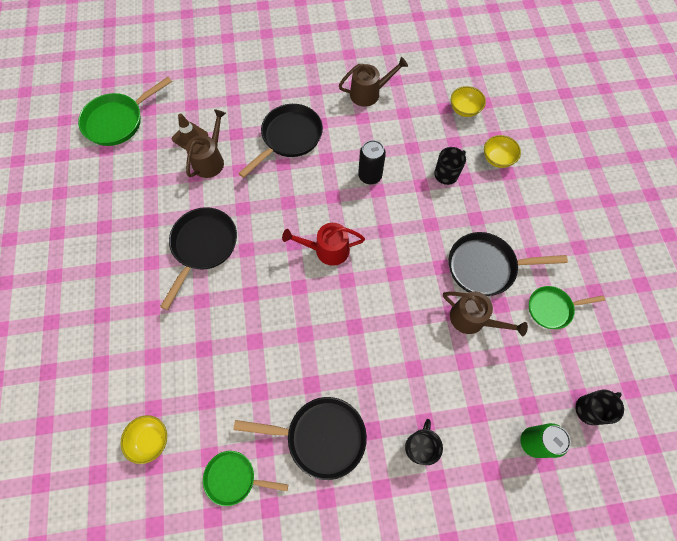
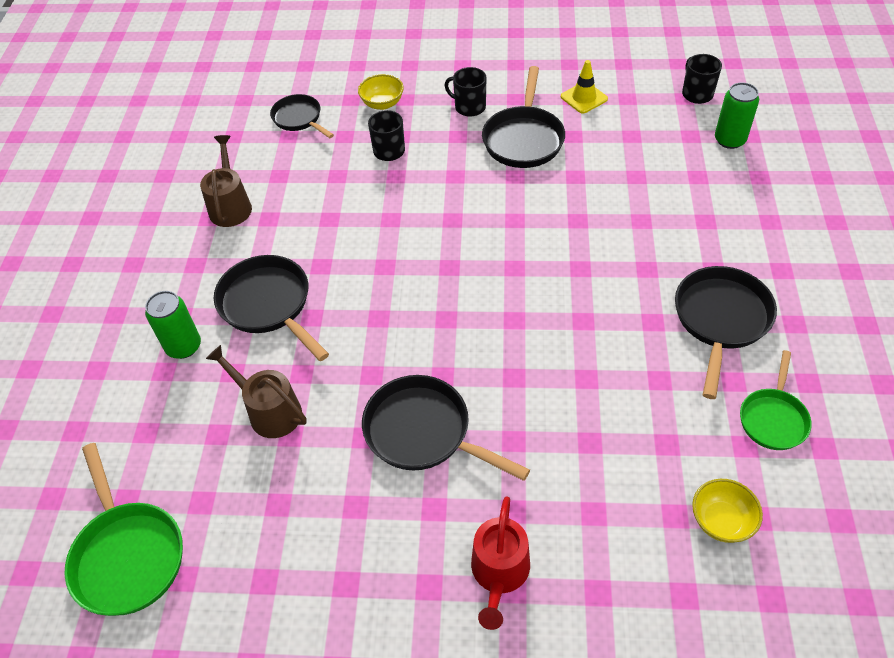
camera: 75 degrees left, 15 degrees down
brown traffic cone [172,114,208,150] -> none
red watering can [282,223,365,266] -> red watering can moved to [471,497,530,630]
black can [358,140,386,184] -> none
black mug [405,419,443,465] -> black mug moved to [444,67,487,117]
brown watering can [443,291,528,336] -> none
yellow bowl [451,86,486,117] -> black pan [270,94,334,138]
green pan [529,286,605,329] -> yellow traffic cone [561,60,608,114]
none -> green can [145,291,201,359]

